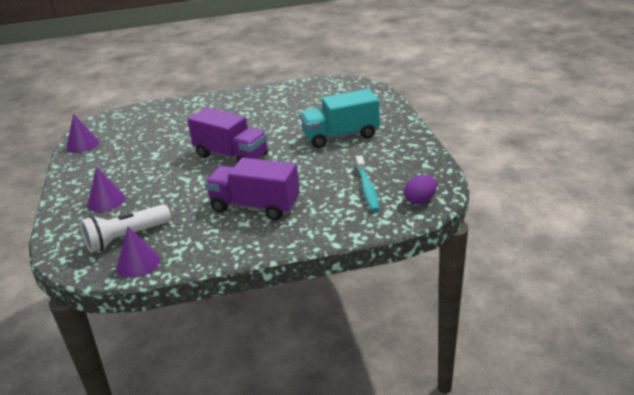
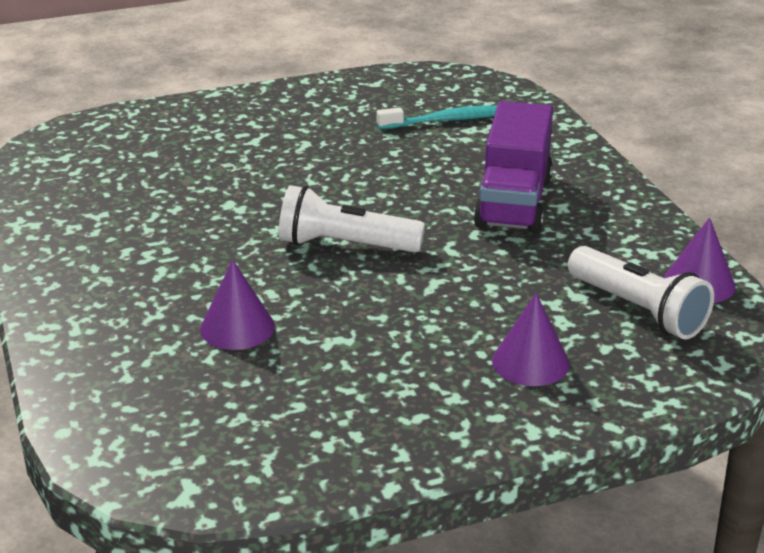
camera: 100 degrees left, 0 degrees up
purple cone [66,114,99,153] -> purple cone moved to [200,260,275,350]
purple truck [187,107,268,163] -> white flashlight [279,185,425,253]
turquoise truck [300,89,380,148] -> none
purple egg [404,175,437,204] -> none

